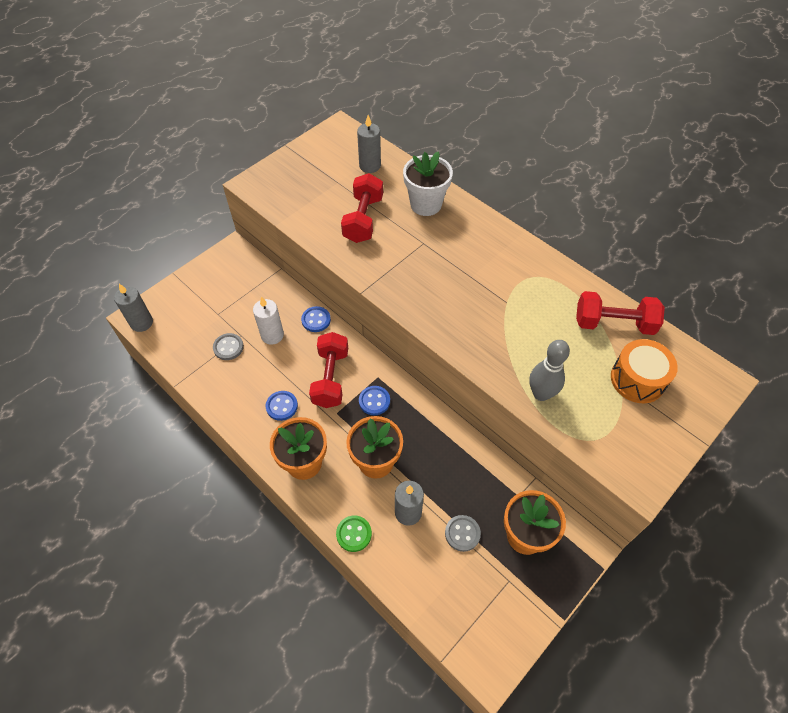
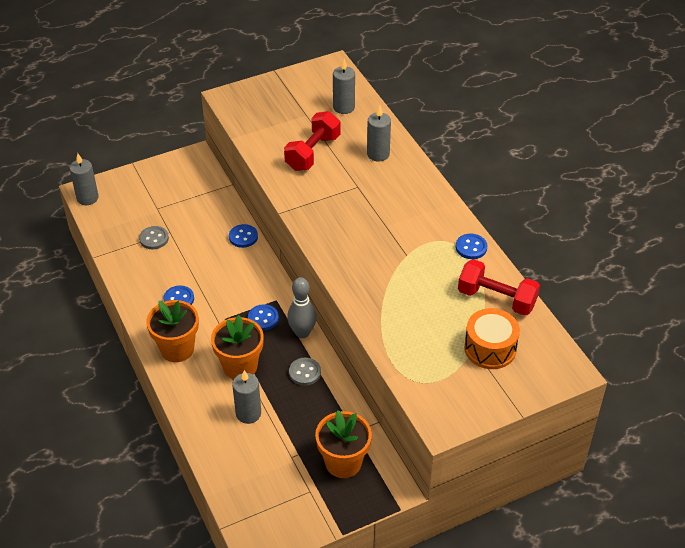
camera: 20 degrees right, 10 degrees down
white candle [253,296,284,345] -> none
red dumbbell [309,332,348,408] -> none
green button [336,515,372,552] -> none
white flower pot [403,151,453,216] -> grey candle [367,105,391,161]
grey button [445,515,481,552] -> grey button moved to [289,358,321,386]
grey bowling pin [529,340,570,401] -> grey bowling pin moved to [287,277,317,338]
none -> blue button [456,234,488,259]

